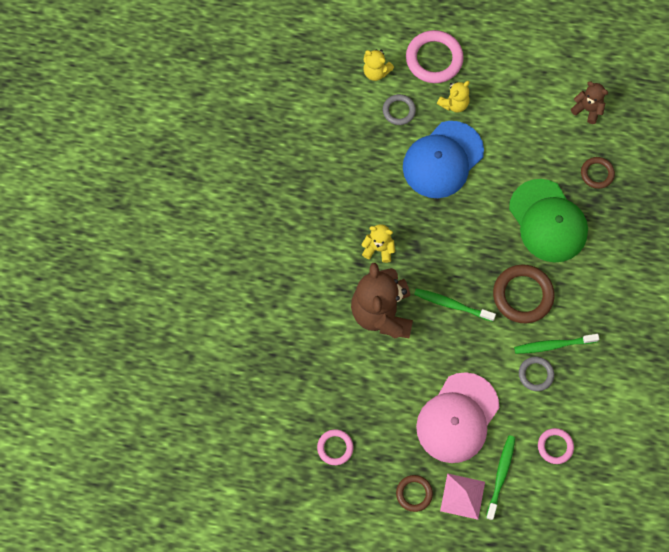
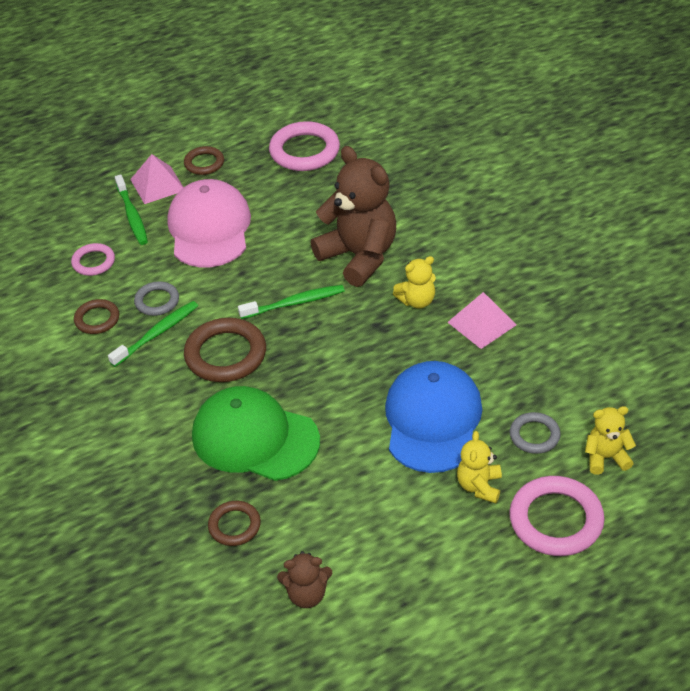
camera: 145 degrees right, 25 degrees down
pink ring [317,429,353,465] -> pink ring [269,121,340,171], size x1.75
none -> brown ring [74,299,119,334]
none -> pink pyramid [447,292,516,349]

